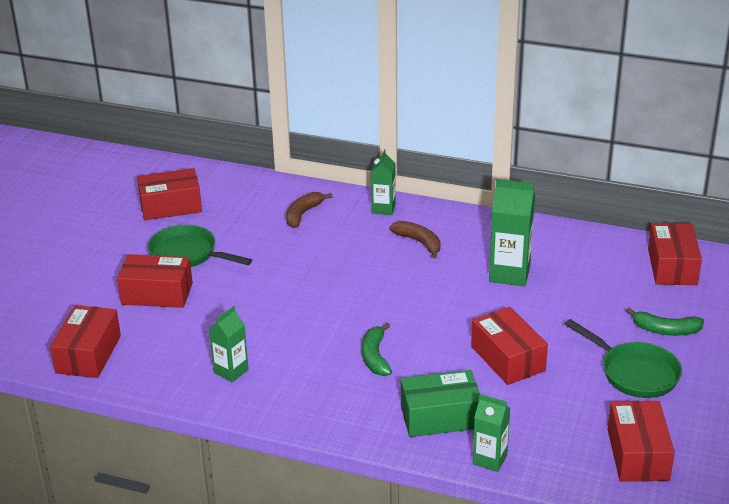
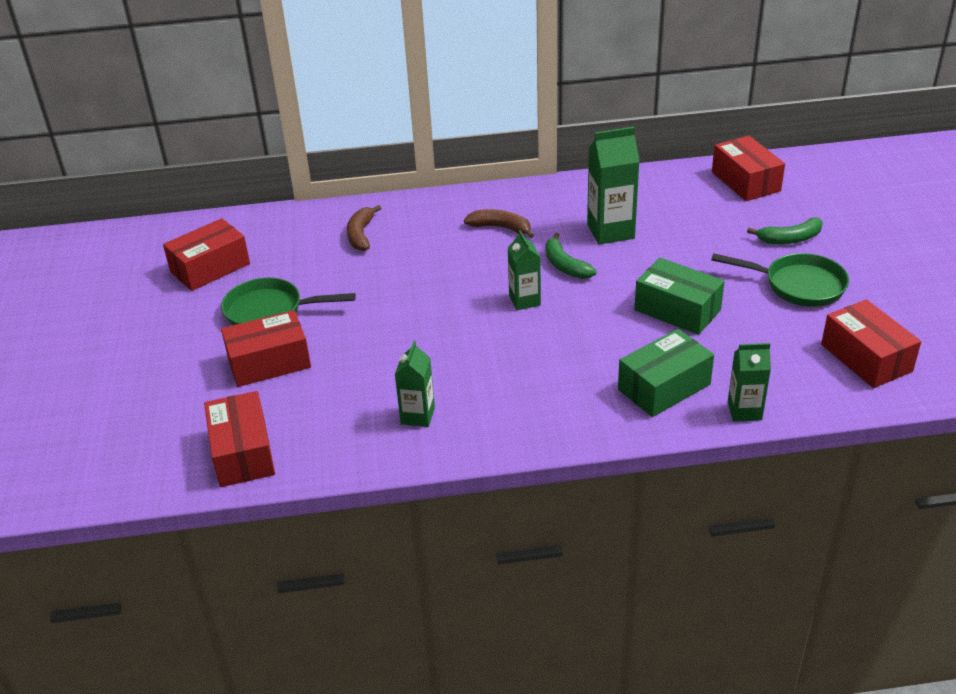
camera: 25 degrees left, 5 degrees up
green banana [362,323,392,376] -> green banana moved to [545,233,597,279]
green carton [371,149,396,215] -> green carton moved to [508,230,541,310]
red box [471,307,548,385] -> green box [634,258,725,335]

